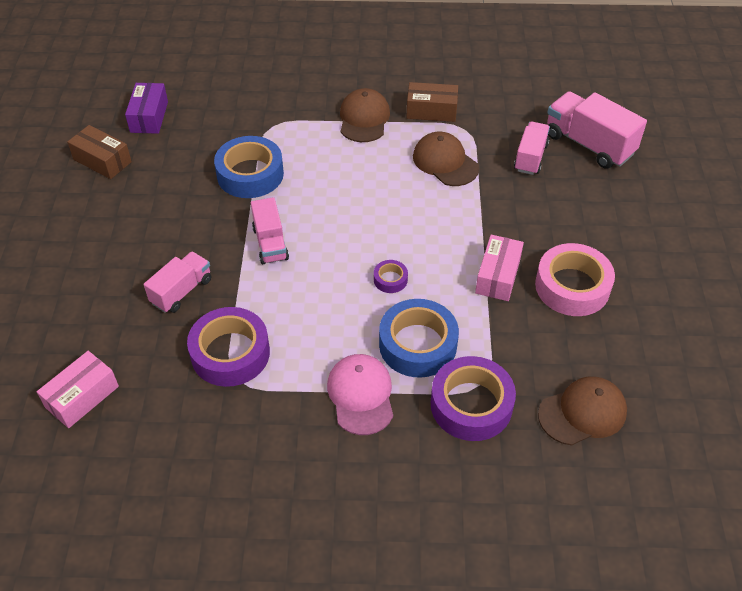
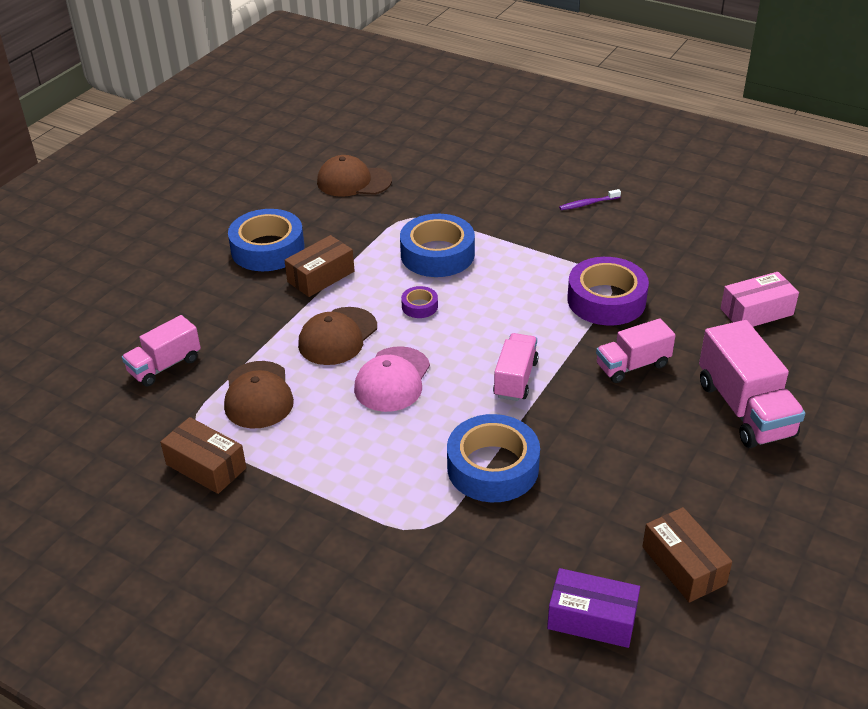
camera: 150 degrees left, 10 degrees down
purple box [125,83,168,134] -> purple box turned 75 degrees clockwise [547,568,640,648]
pink cap [327,354,393,435] -> pink cap moved to [354,346,430,412]
brown cap [340,88,390,142] -> brown cap moved to [298,307,377,365]
purple tape [431,356,516,441] -> none
pink box [475,235,524,301] -> brown box [284,235,354,297]
pink tape [535,243,615,316] -> blue tape [228,209,305,271]
pink truck [547,91,647,169] -> pink truck moved to [699,320,805,448]
none -> purple toothbrush [559,189,621,210]

